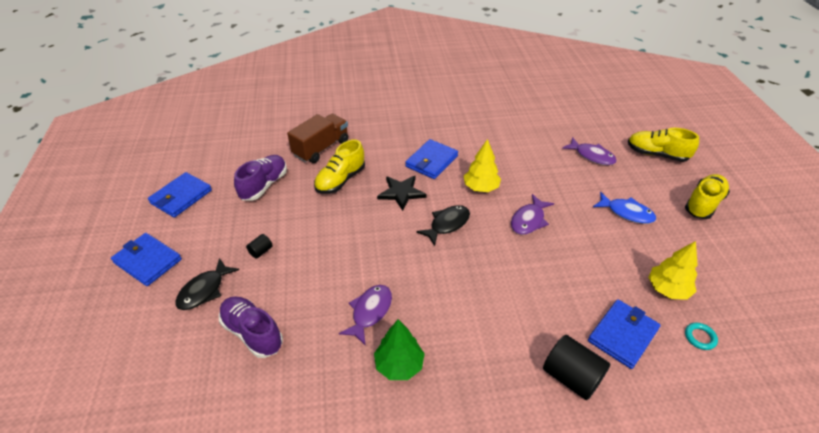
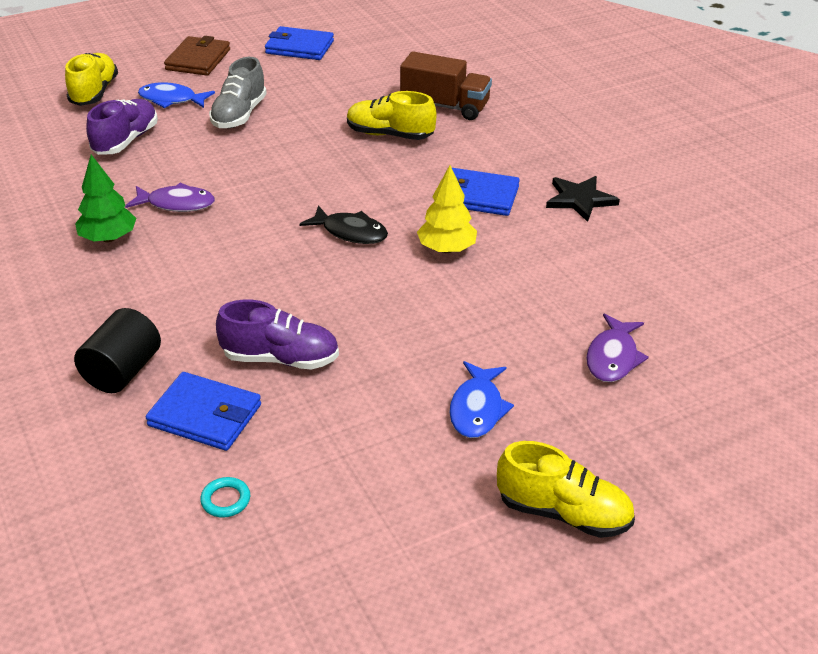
camera: 70 degrees right, 5 degrees down
blue wallet [111,233,182,286] -> brown wallet [164,36,230,76]
black fish [175,258,239,310] -> blue fish [138,82,215,108]
purple shoe [234,155,287,201] -> purple shoe moved to [216,300,339,370]
black cylinder [246,234,273,259] -> grey shoe [209,57,267,128]
black star [377,175,427,211] -> black star moved to [546,176,620,222]
purple fish [511,194,554,235] -> none
yellow shoe [628,128,699,162] -> yellow shoe moved to [65,53,118,106]
yellow tree [648,241,698,300] -> none

